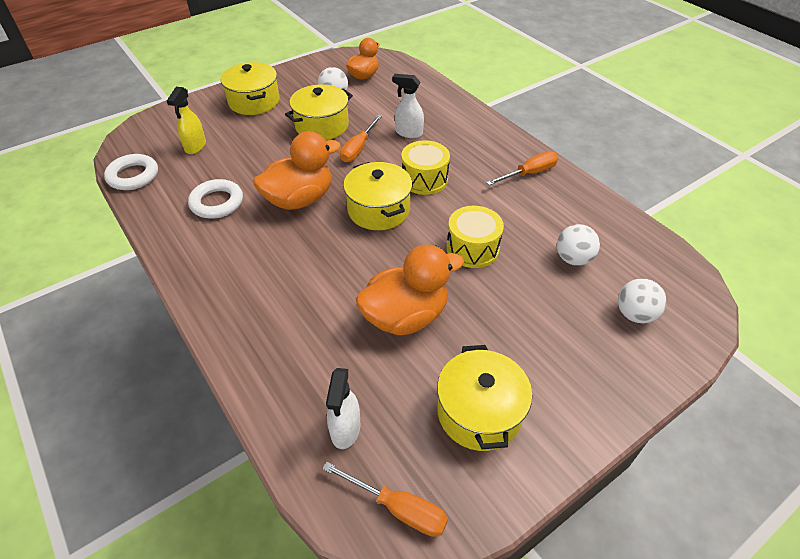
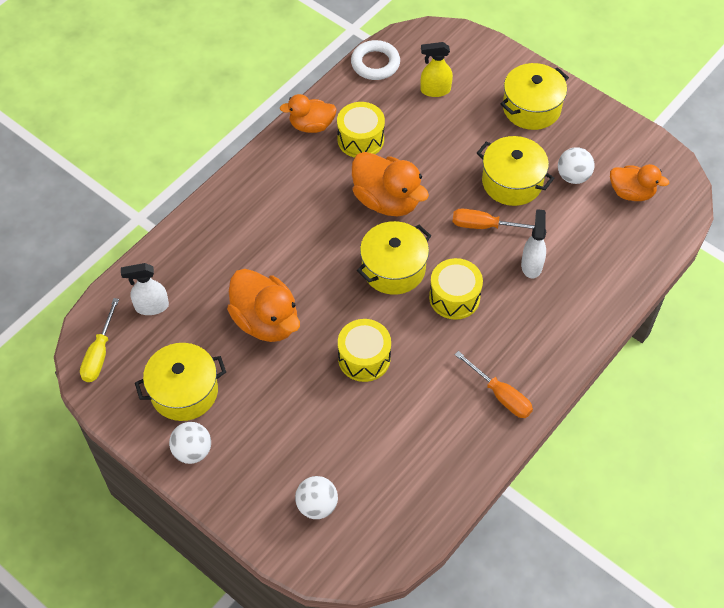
camera: 75 degrees right, 10 degrees up
white ring [188,179,243,219] -> yellow drum [337,102,385,158]
orange screwdriver [322,462,448,537] -> yellow screwdriver [80,298,119,382]
white ball [557,224,600,266] -> white ball moved to [169,422,211,464]
none -> orange duck [280,94,337,133]

